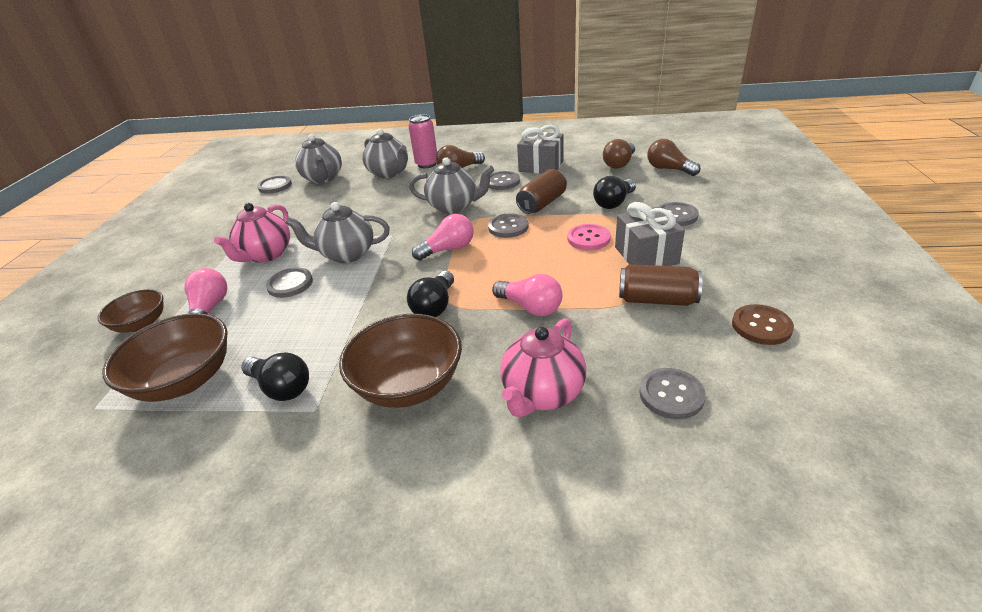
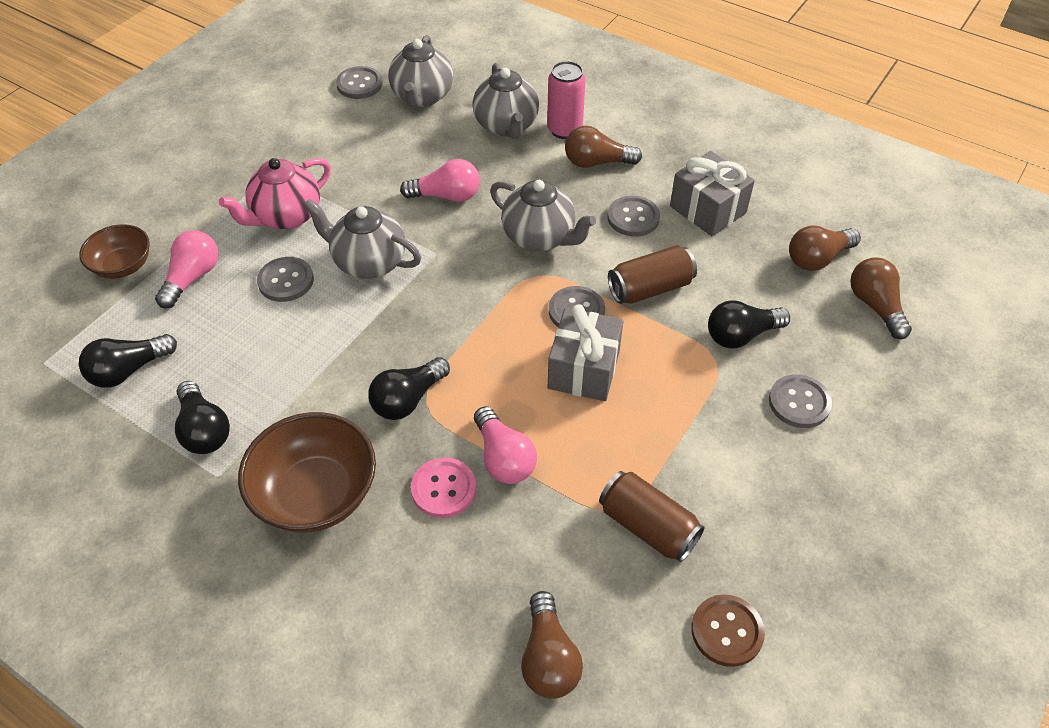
camera: 25 degrees right, 15 degrees up
brown bowl [102,313,227,402] -> black light bulb [79,334,177,388]
pink light bulb [412,214,474,261] -> pink light bulb moved to [400,159,480,202]
pink teapot [500,318,586,417] -> none
pink button [567,224,611,250] -> pink button moved to [411,458,476,518]
grey gift [615,202,685,266] -> grey gift moved to [548,304,623,401]
grey button [639,368,706,419] -> brown light bulb [521,591,583,699]

